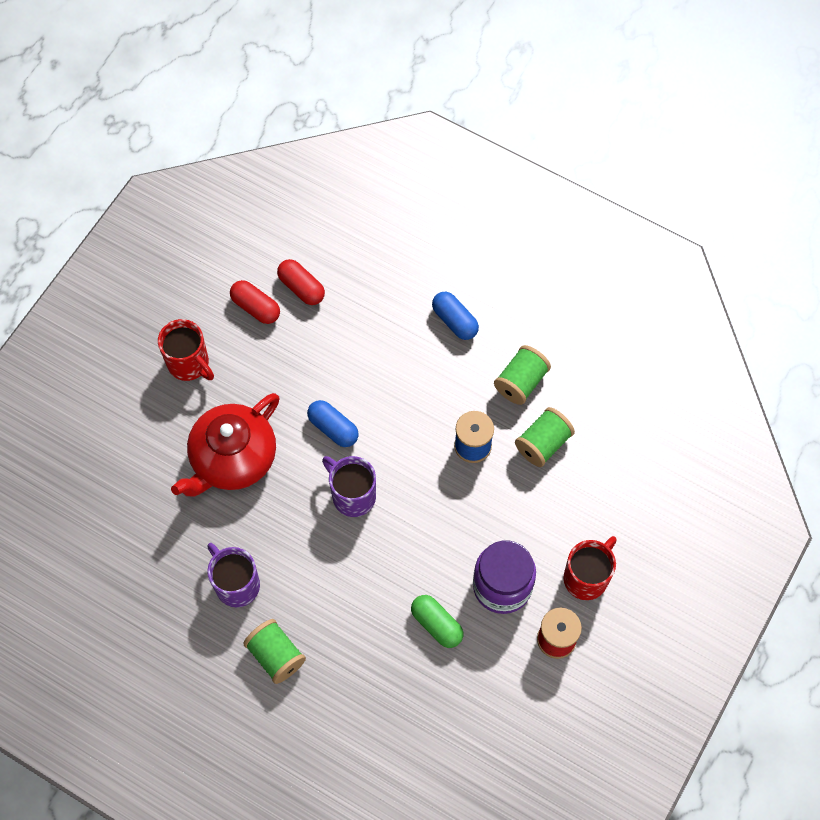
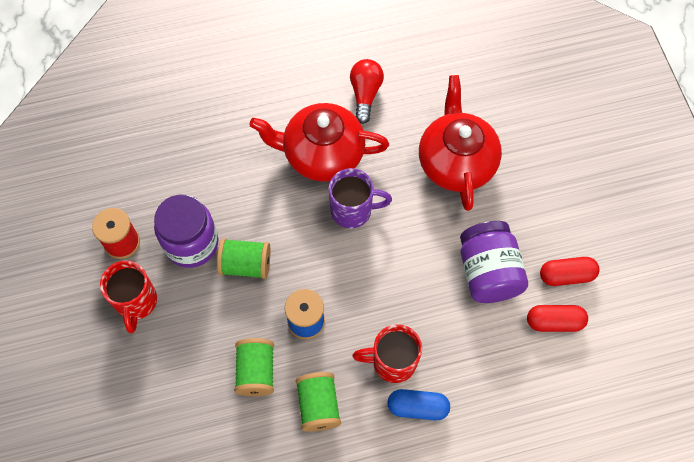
camera: 135 degrees right, 0 degrees up
red mug [158,319,214,381] -> red mug moved to [352,324,422,383]
purple mug [207,543,260,607] -> red light bulb [350,59,384,124]
green spool [243,619,306,684] -> green spool moved to [217,238,270,279]
blue capsule [307,400,358,447] -> none
green capsule [411,595,463,648] -> none
none -> red teapot [249,103,389,182]
none -> purple jar [460,221,528,303]

